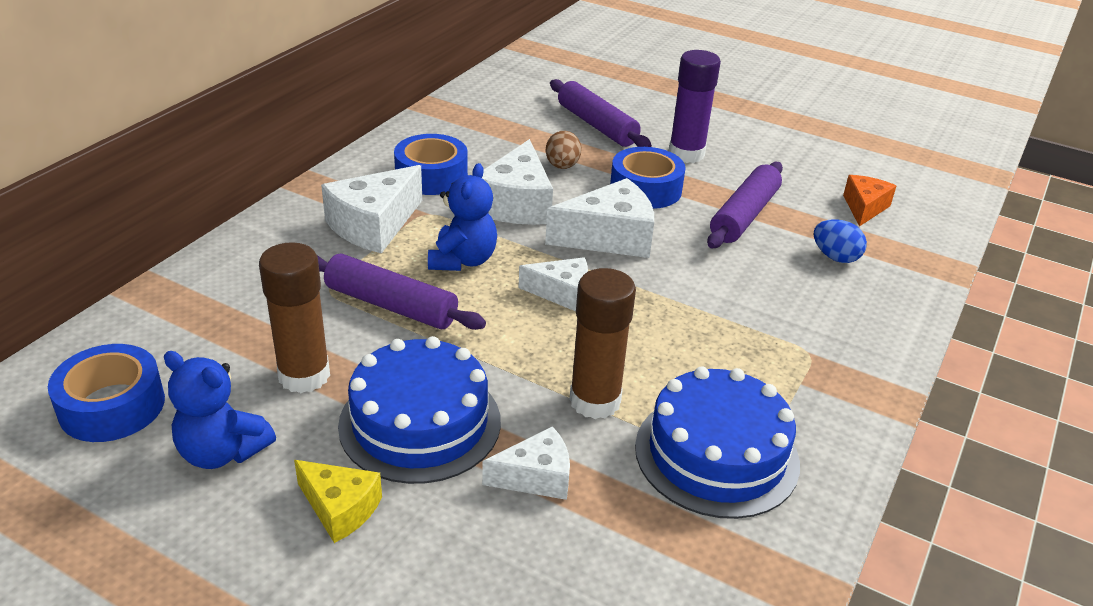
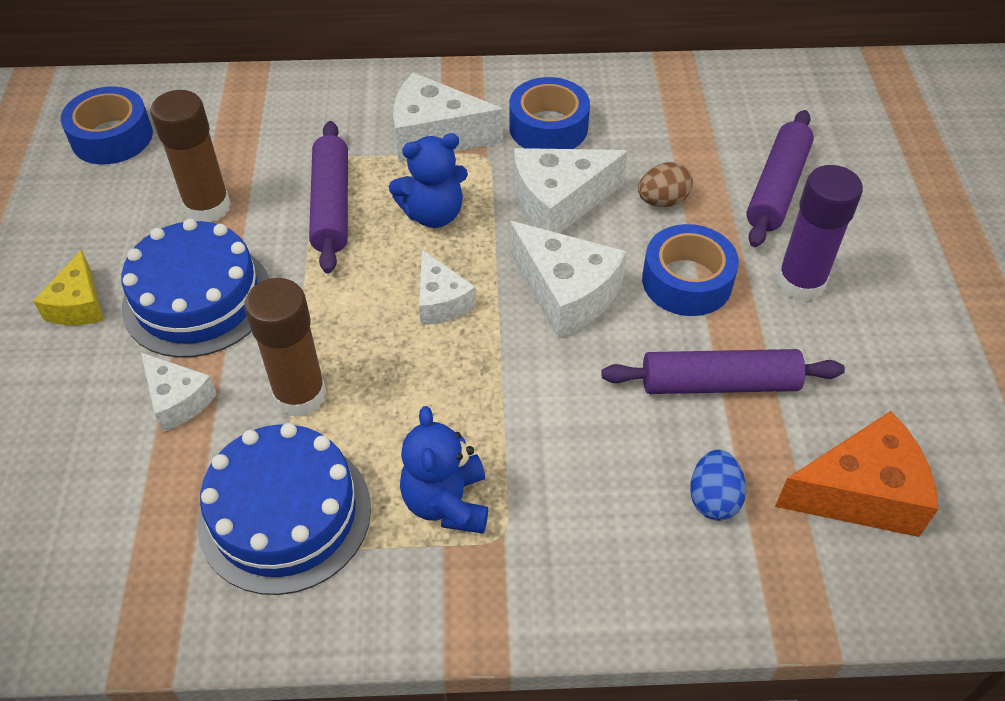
camera: 60 degrees right, 15 degrees up
blue teddy bear [164,351,276,469] -> blue teddy bear moved to [400,406,488,534]
orange cheese [843,175,896,227] -> orange cheese [775,411,939,537], size x1.65

